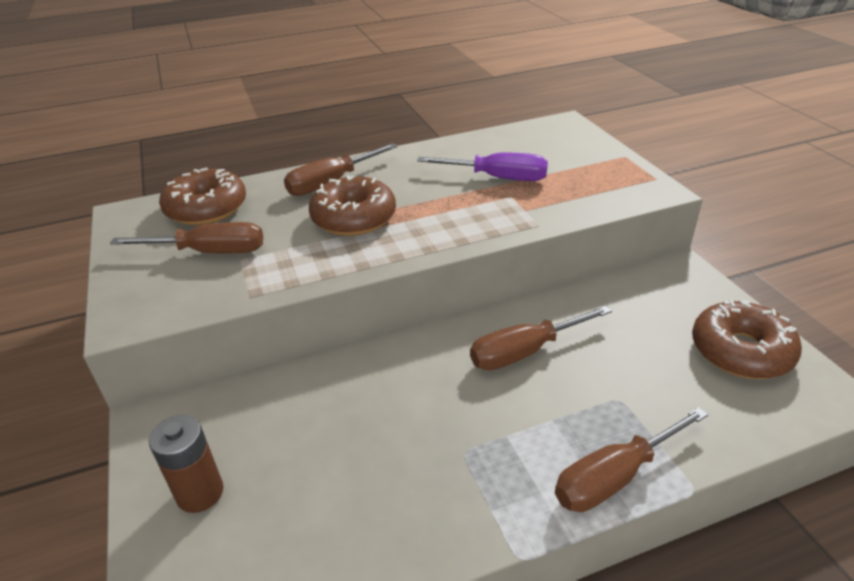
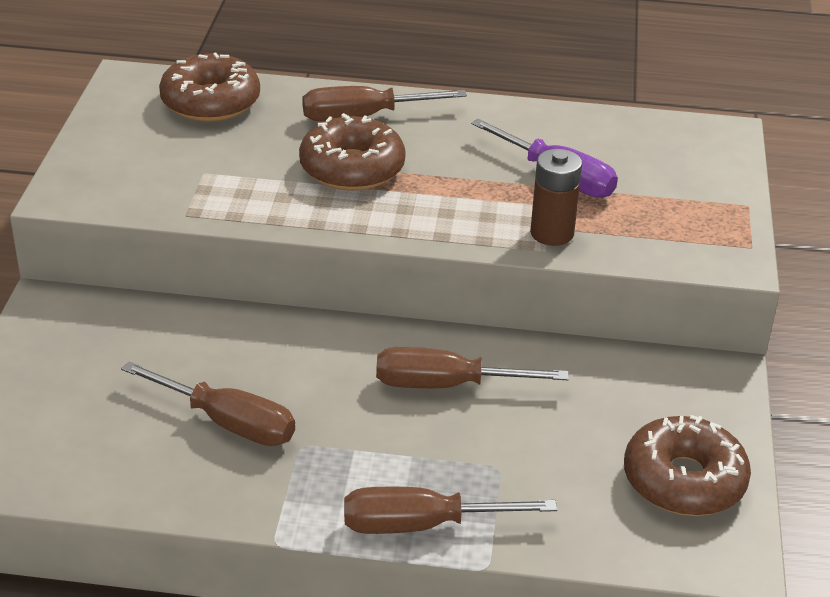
camera: 25 degrees right, 0 degrees up
brown screwdriver [110,222,263,254] -> brown screwdriver moved to [121,361,295,446]
brown battery [149,415,223,513] -> brown battery moved to [530,149,582,246]

